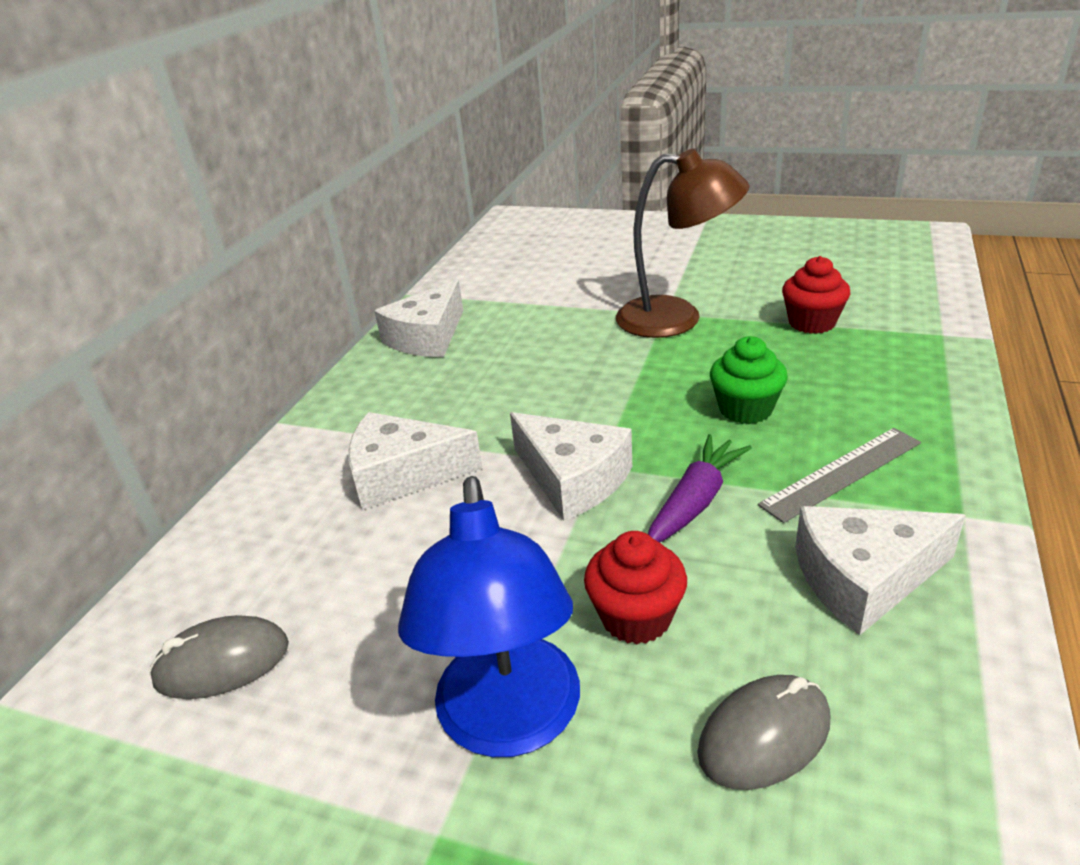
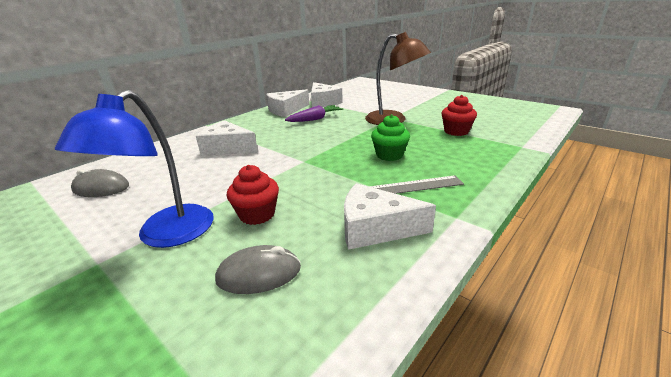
camera: 20 degrees right, 5 degrees down
white cheese [510,412,632,521] -> white cheese moved to [311,82,343,107]
purple carrot [648,434,752,542] -> purple carrot moved to [285,105,343,122]

